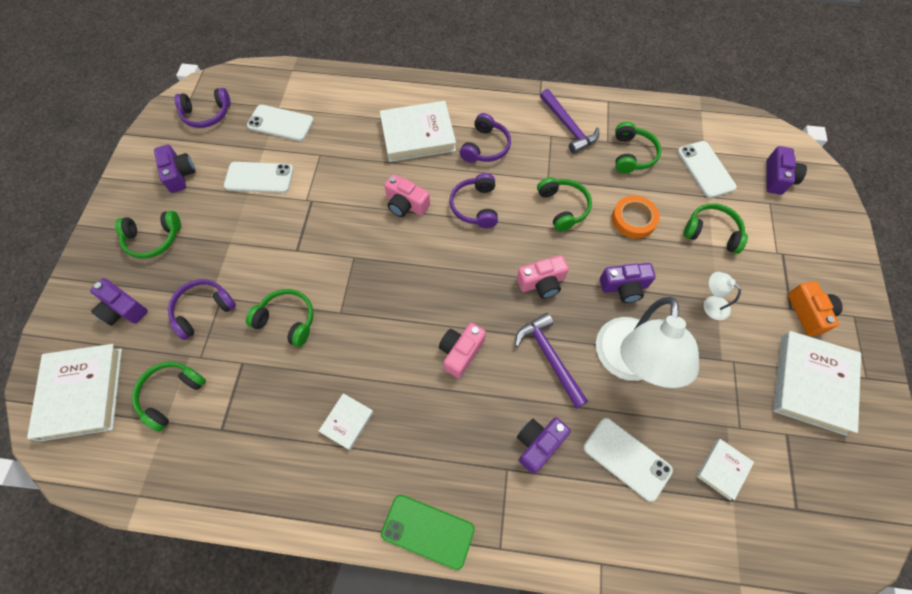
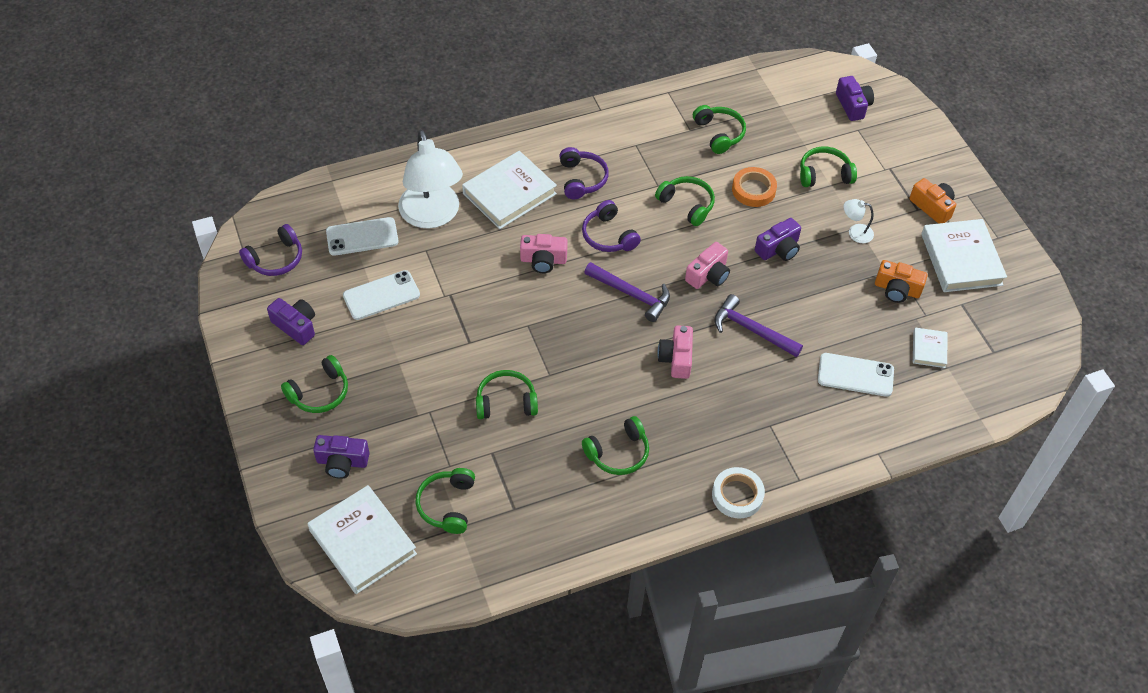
camera: 30 degrees left, 10 degrees down
purple headphones [168,279,236,340] -> none
white book [319,393,374,450] -> green headphones [582,416,649,475]
green phone [381,495,475,570] -> white tape [712,467,765,519]
purple camera [517,417,571,474] -> none
purple hammer [540,89,599,154] -> purple hammer moved to [584,262,670,322]
white lamp [596,297,699,388] -> white lamp moved to [398,130,463,228]
white phone [678,141,737,198] -> none
none -> orange camera [875,260,927,303]

